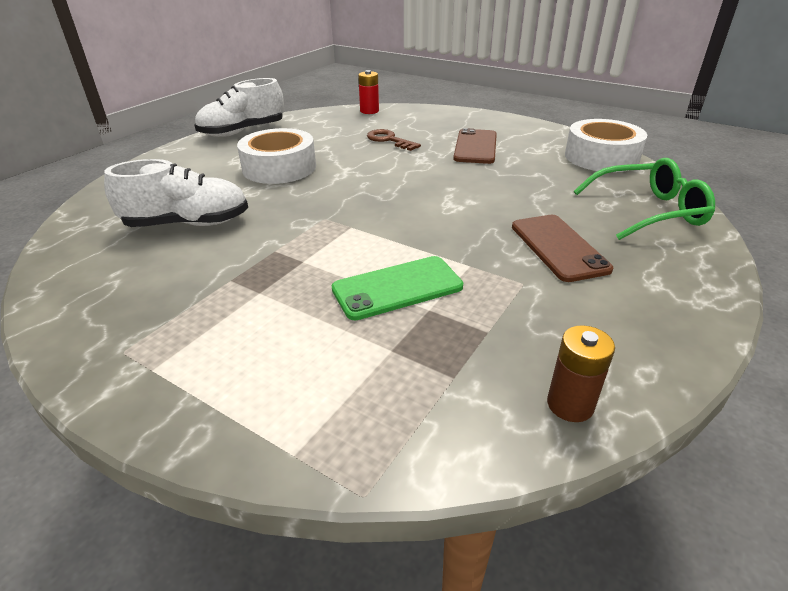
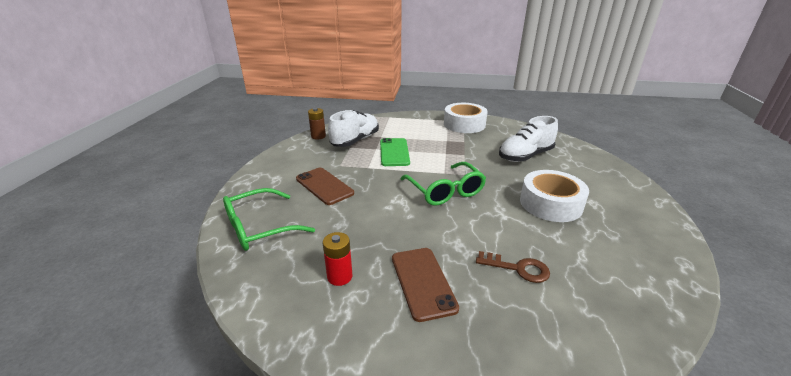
camera: 155 degrees right, 5 degrees down
white shoe [195,78,284,137] -> white shoe moved to [328,110,379,147]
green phone [332,256,463,320] -> green phone turned 45 degrees counterclockwise [380,138,410,166]
red battery [358,70,379,114] -> red battery moved to [323,232,352,286]
white tape [565,119,647,172] -> white tape moved to [444,103,488,133]
none -> green glasses [401,162,486,206]

